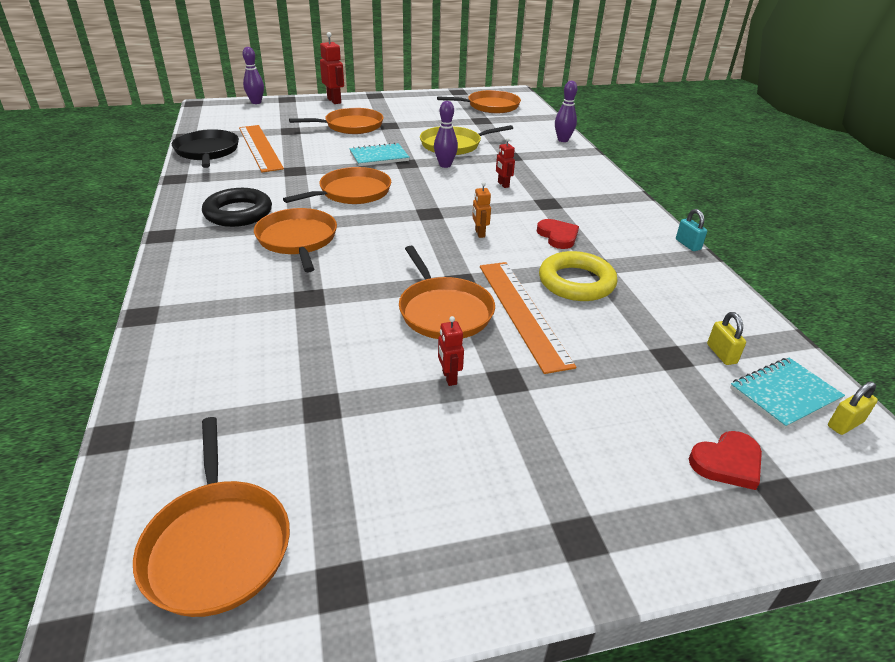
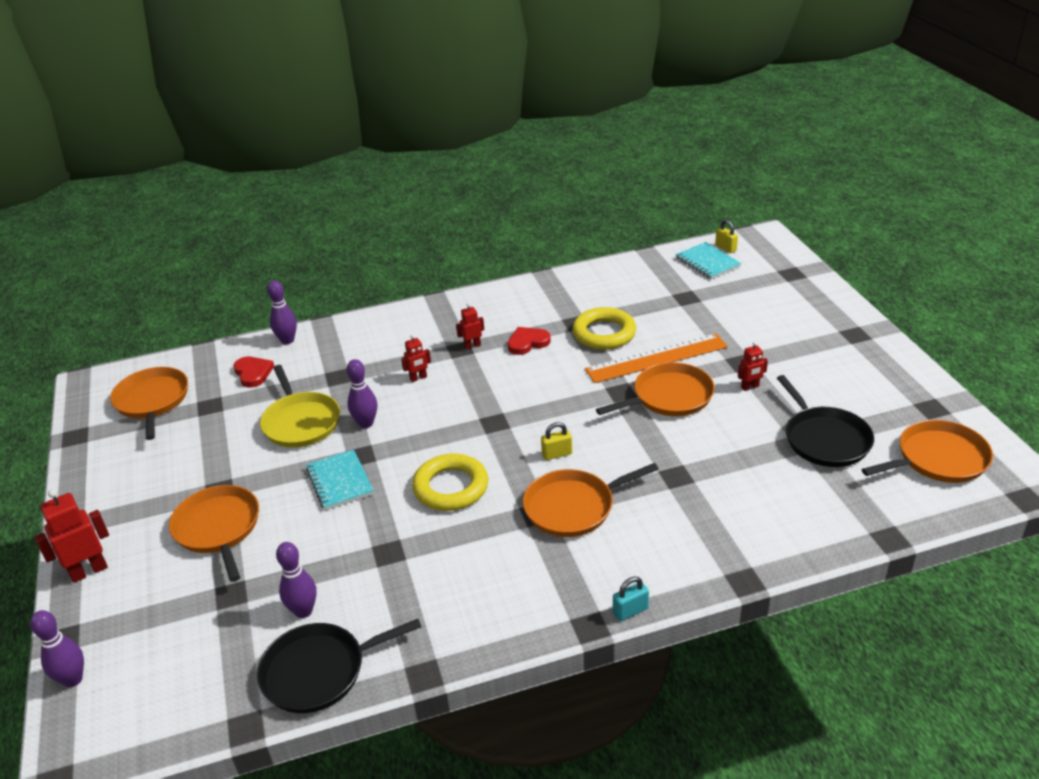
camera: 90 degrees left, 0 degrees up
black ring [202,188,272,227] -> none
orange ruler [239,125,284,172] -> purple bowling pin [276,542,317,618]
orange pan [283,167,391,204] -> yellow ring [412,454,488,511]
orange robot [472,182,491,238] -> none
turquoise padlock [676,209,707,251] -> turquoise padlock moved to [613,577,649,621]
red heart [689,431,762,490] -> red heart moved to [233,357,274,387]
yellow padlock [707,312,746,365] -> yellow padlock moved to [541,422,572,460]
none -> red robot [456,303,484,350]
none -> black pan [777,375,874,467]

